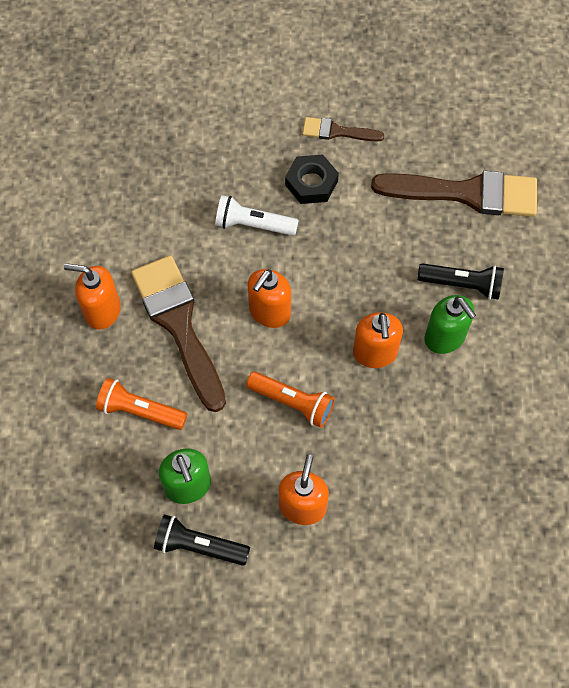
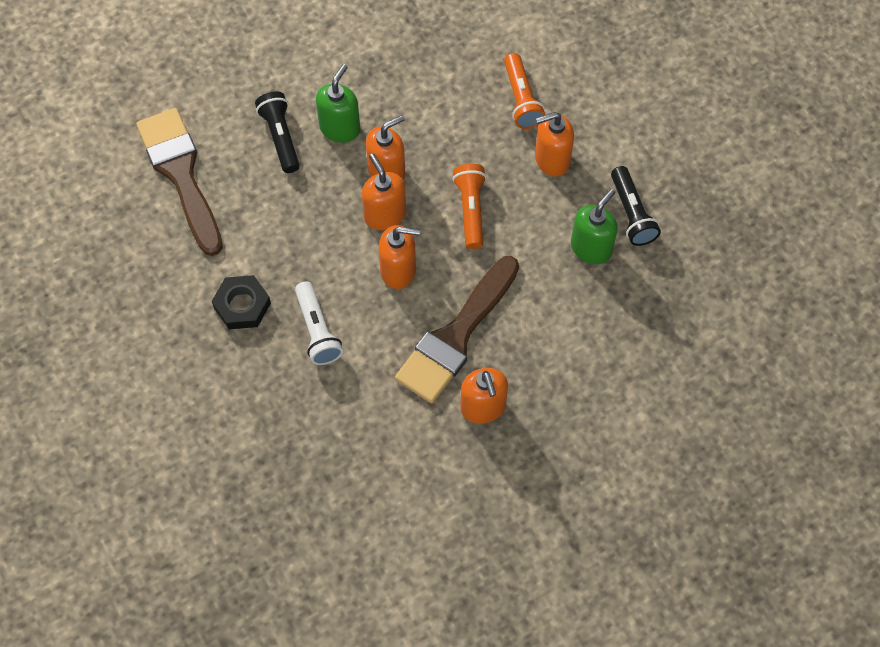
camera: 120 degrees left, 0 degrees up
orange flashlight [96,378,187,430] -> orange flashlight moved to [504,53,545,129]
brown brush [302,117,384,142] -> none
none -> orange soap dispenser [362,154,406,230]

